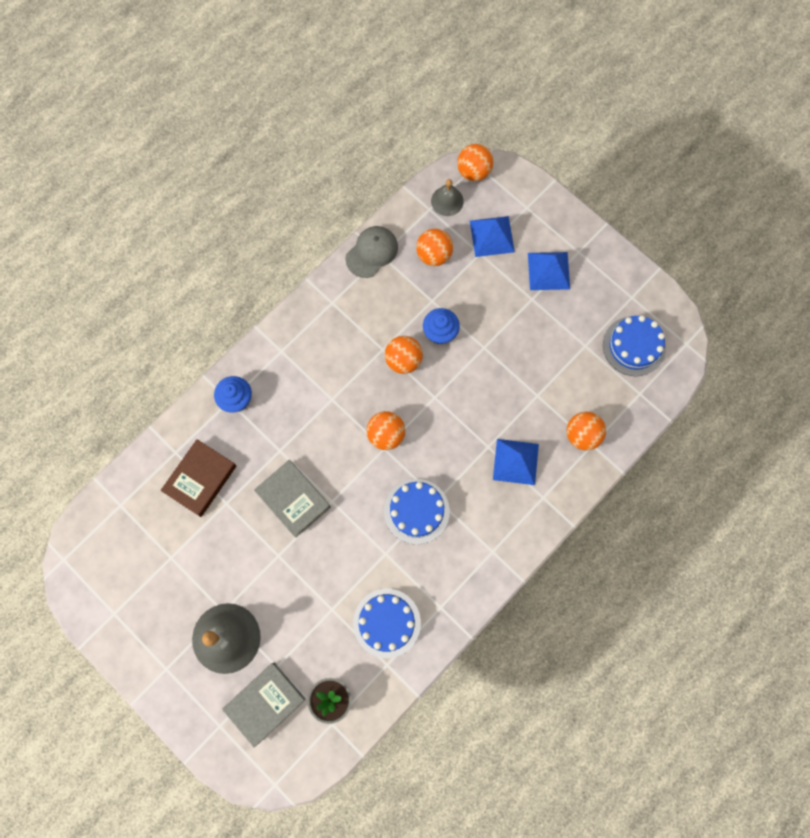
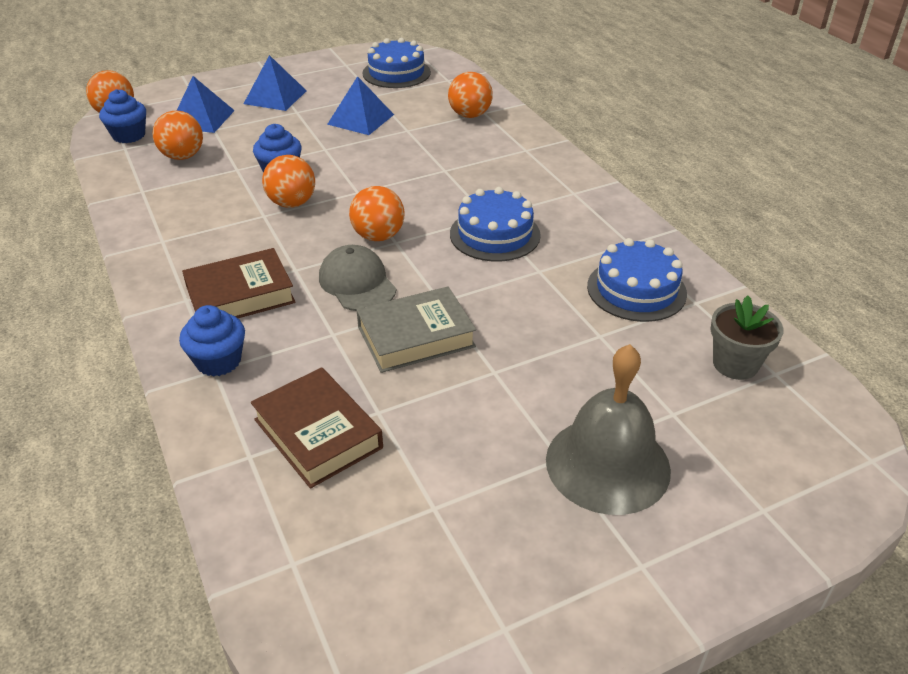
camera: 70 degrees left, 35 degrees down
grey book [222,663,306,747] -> none
grey cap [345,226,398,278] -> grey cap moved to [319,245,396,311]
grey bell [431,179,464,216] -> blue cupcake [99,89,146,143]
blue pyramid [493,439,539,485] -> blue pyramid moved to [327,76,394,135]
none -> brown book [182,248,296,318]

